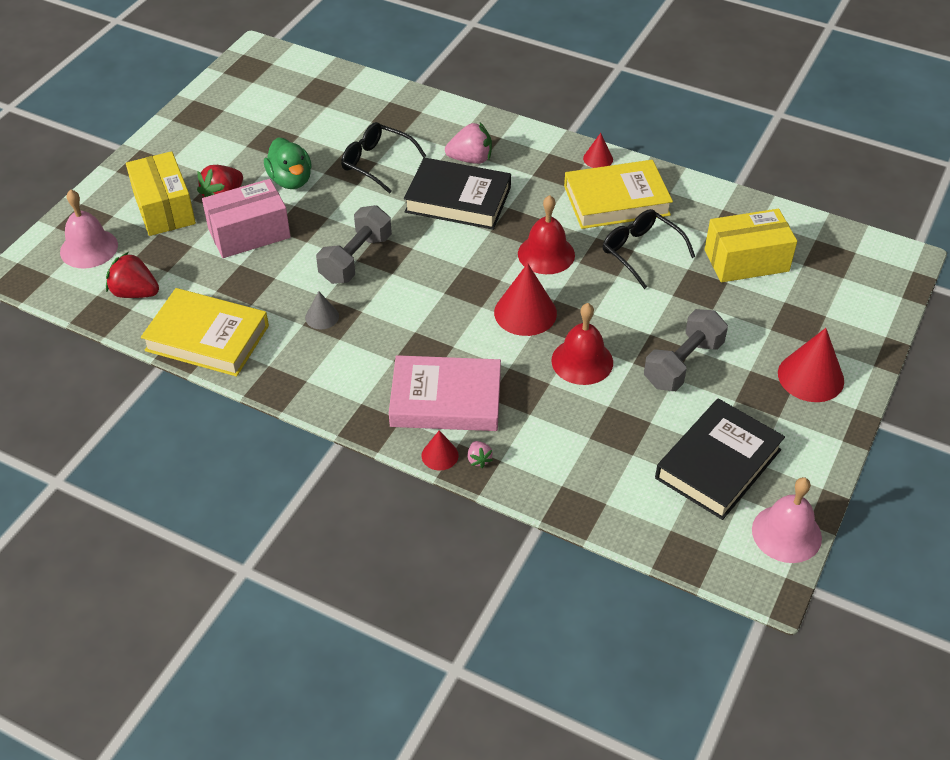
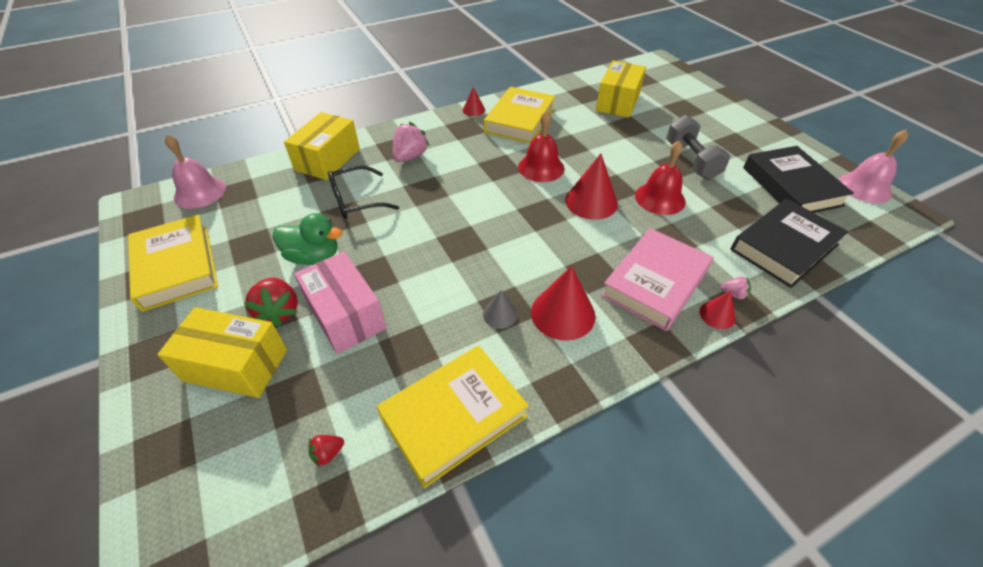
camera: 55 degrees left, 0 degrees up
pink bell [60,189,118,269] -> pink bell moved to [165,134,226,209]
red strawberry [106,252,159,298] -> red strawberry [308,435,344,468], size x0.51
pink box [202,179,291,258] -> pink box turned 45 degrees counterclockwise [294,252,386,354]
grey dumbbell [316,205,392,284] -> none
black book [404,157,511,230] -> black book moved to [730,199,848,288]
black glasses [603,209,695,289] -> none
red cone [778,328,844,402] -> red cone moved to [531,266,595,341]
none -> yellow book [128,214,218,312]
none -> yellow box [284,112,360,180]

